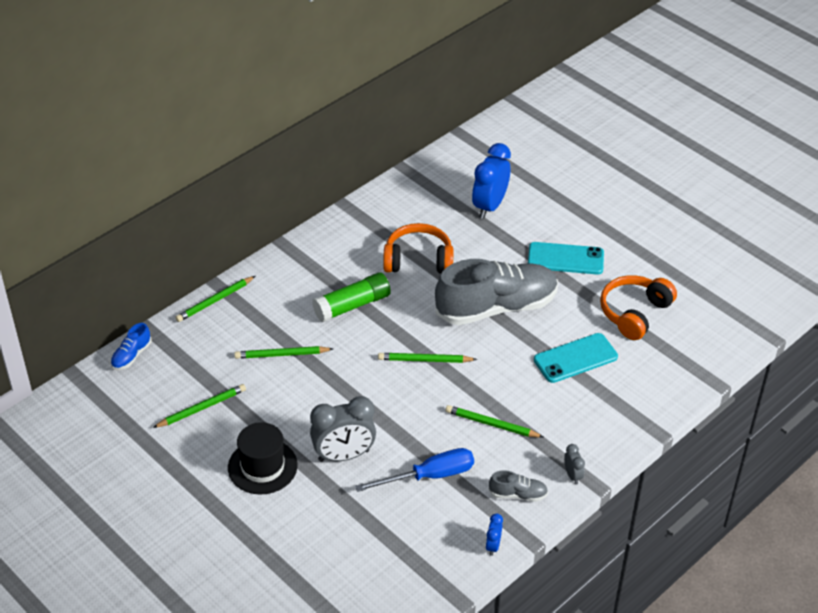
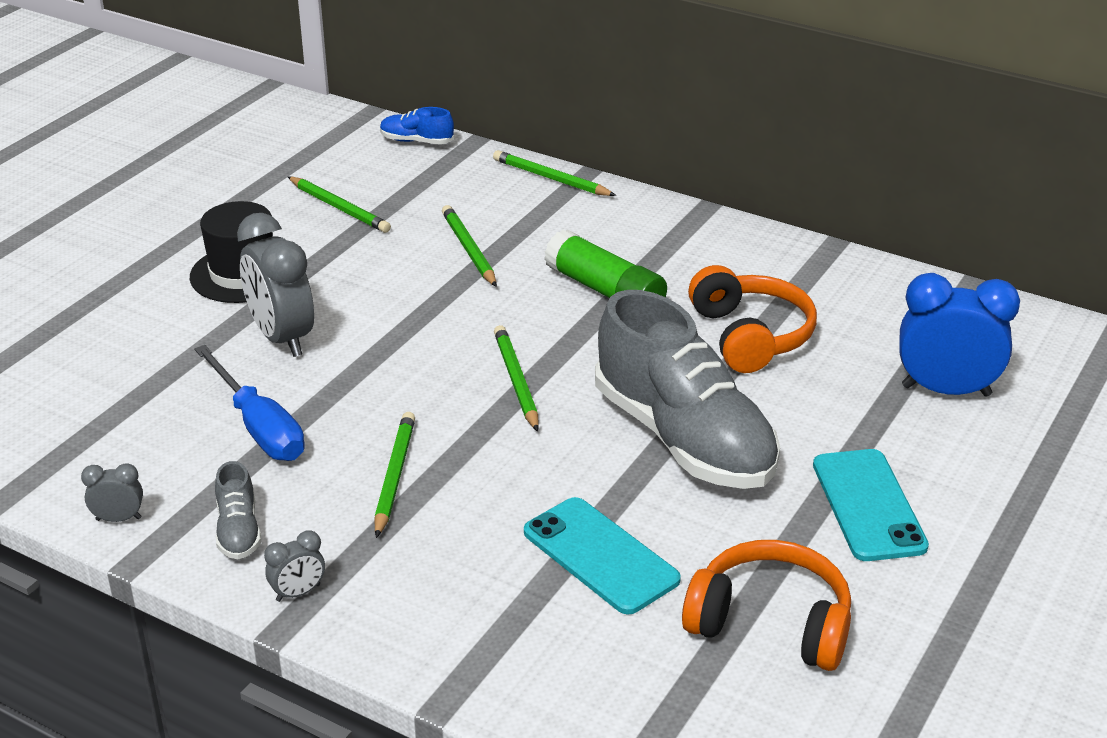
camera: 75 degrees right, 10 degrees down
blue clock [486,514,503,556] -> grey clock [81,463,143,522]

